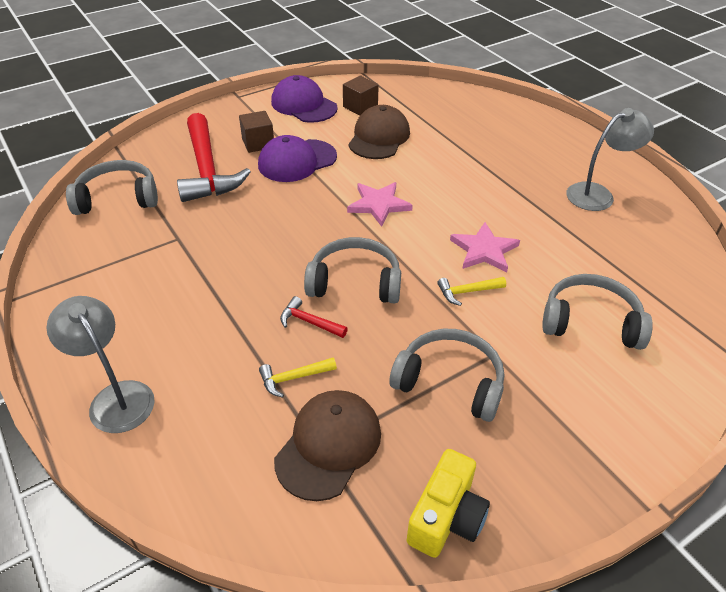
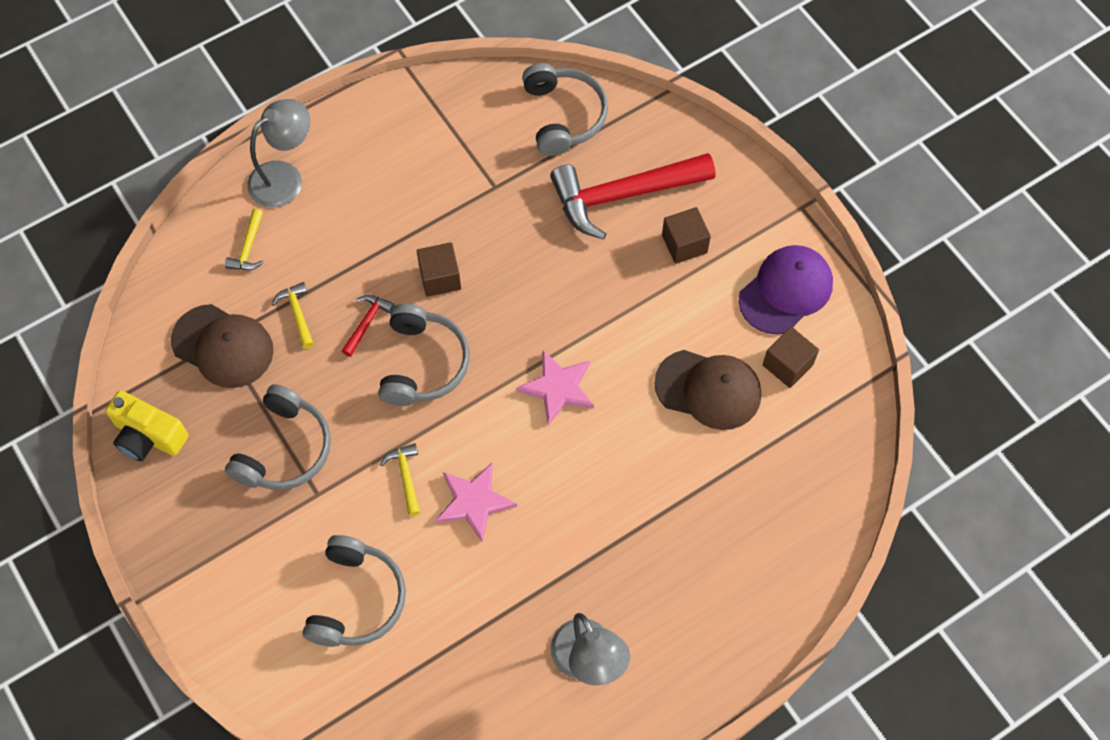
camera: 90 degrees right, 20 degrees up
purple cap [258,135,337,182] -> none
none -> yellow hammer [225,209,264,270]
none -> brown cube [417,242,461,297]

